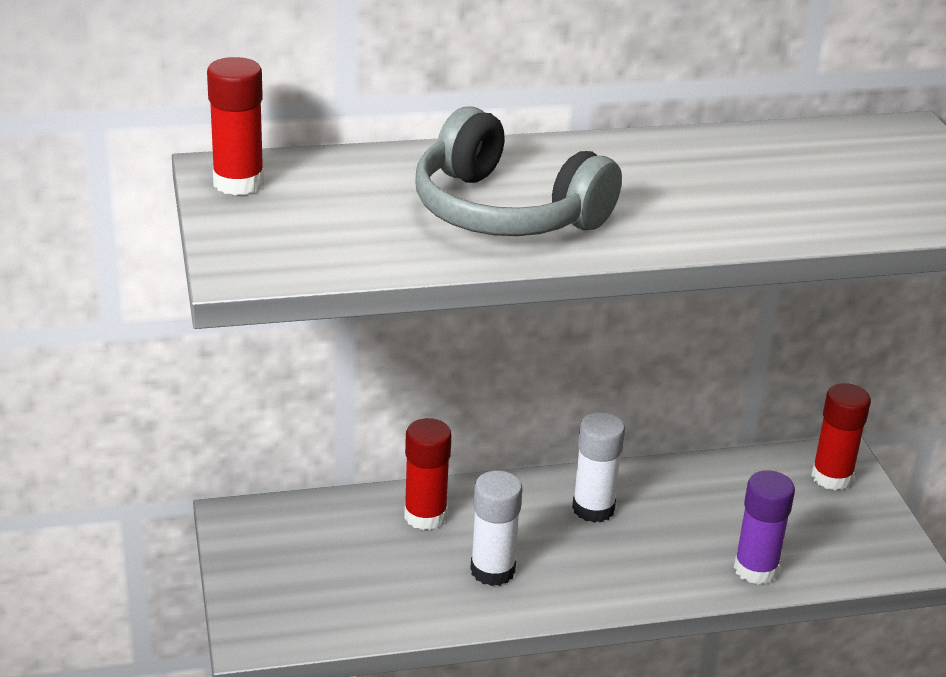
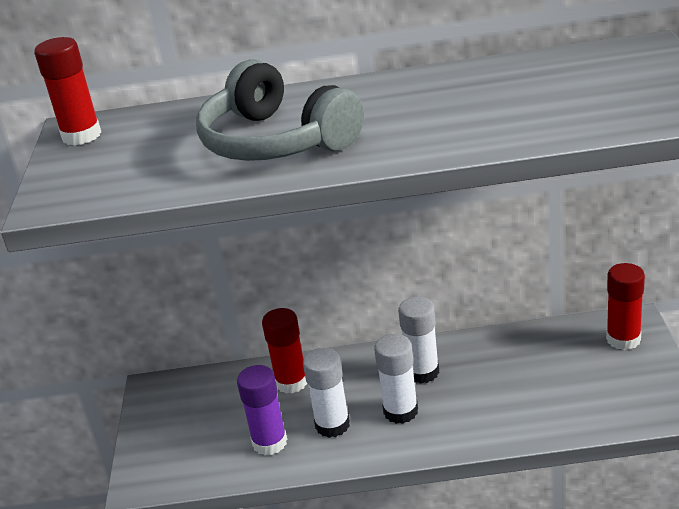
camera: 15 degrees right, 0 degrees up
purple glue stick [734,470,795,585] -> purple glue stick moved to [237,365,287,455]
none -> white glue stick [374,334,418,424]

